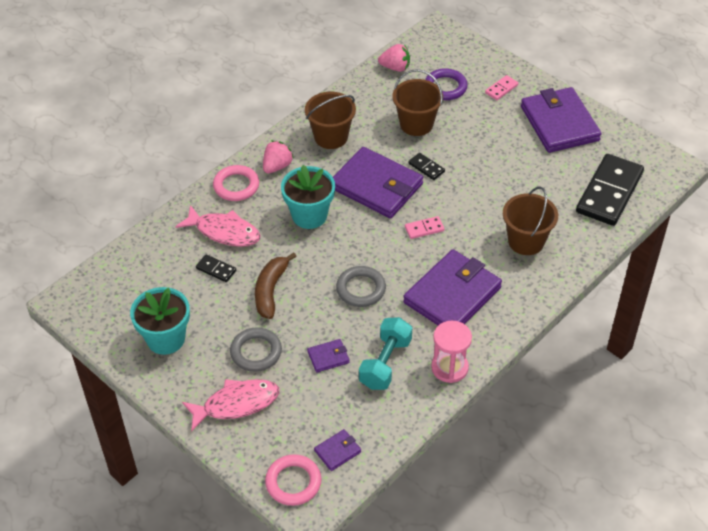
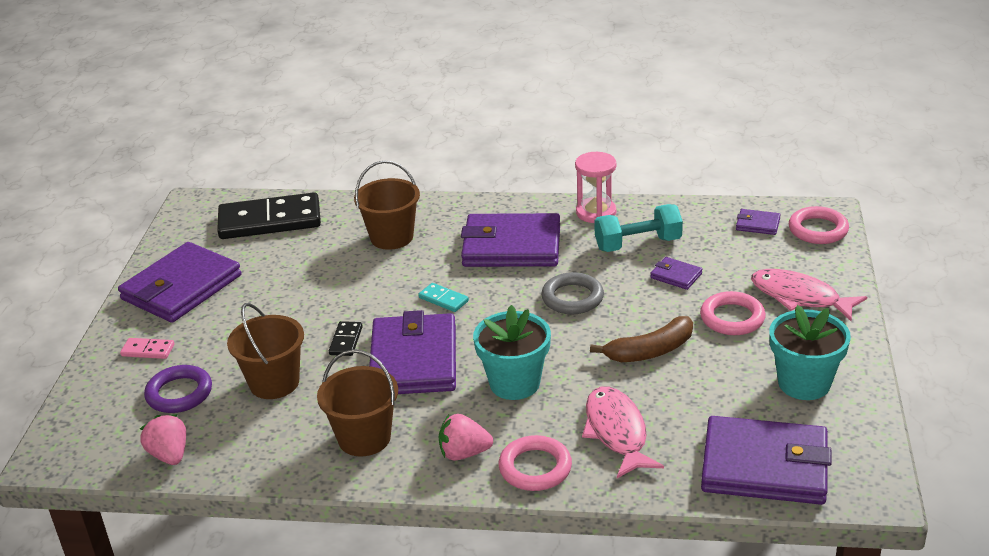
camera: 125 degrees left, 15 degrees down
black domino [196,254,236,282] -> none
grey ring [230,327,282,372] -> pink ring [700,291,766,335]
pink domino [405,216,444,239] -> turquoise domino [418,283,469,312]
none -> purple wallet [701,416,832,505]

